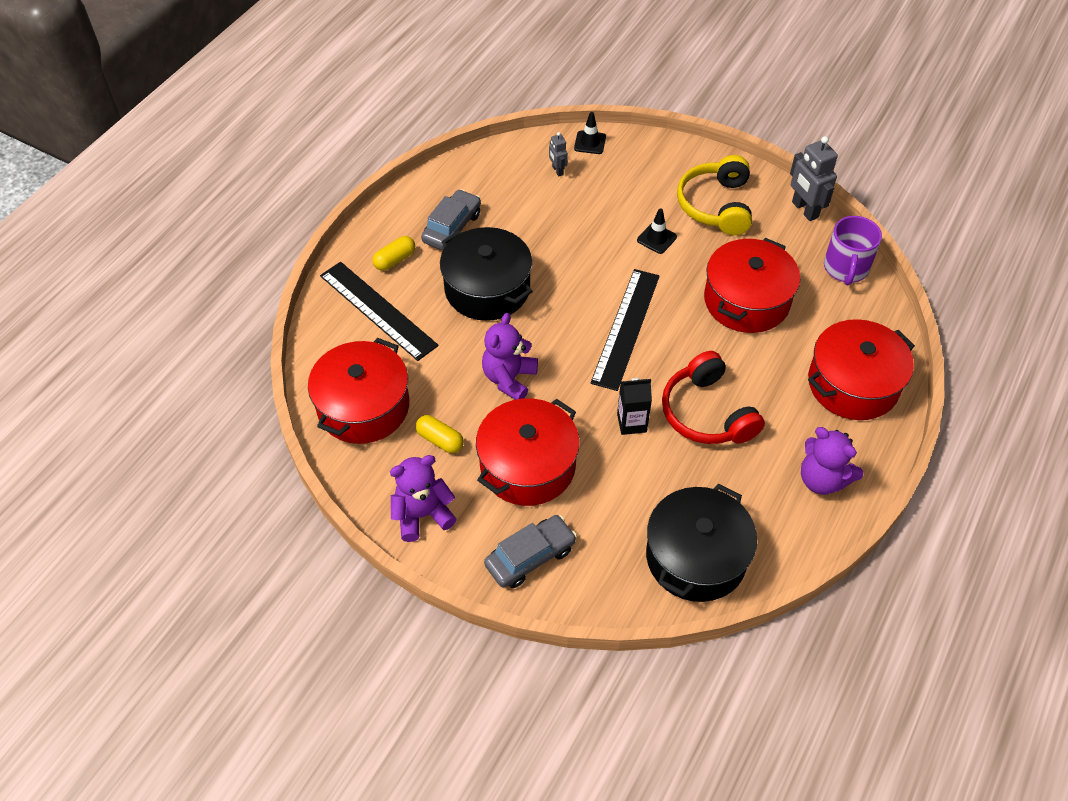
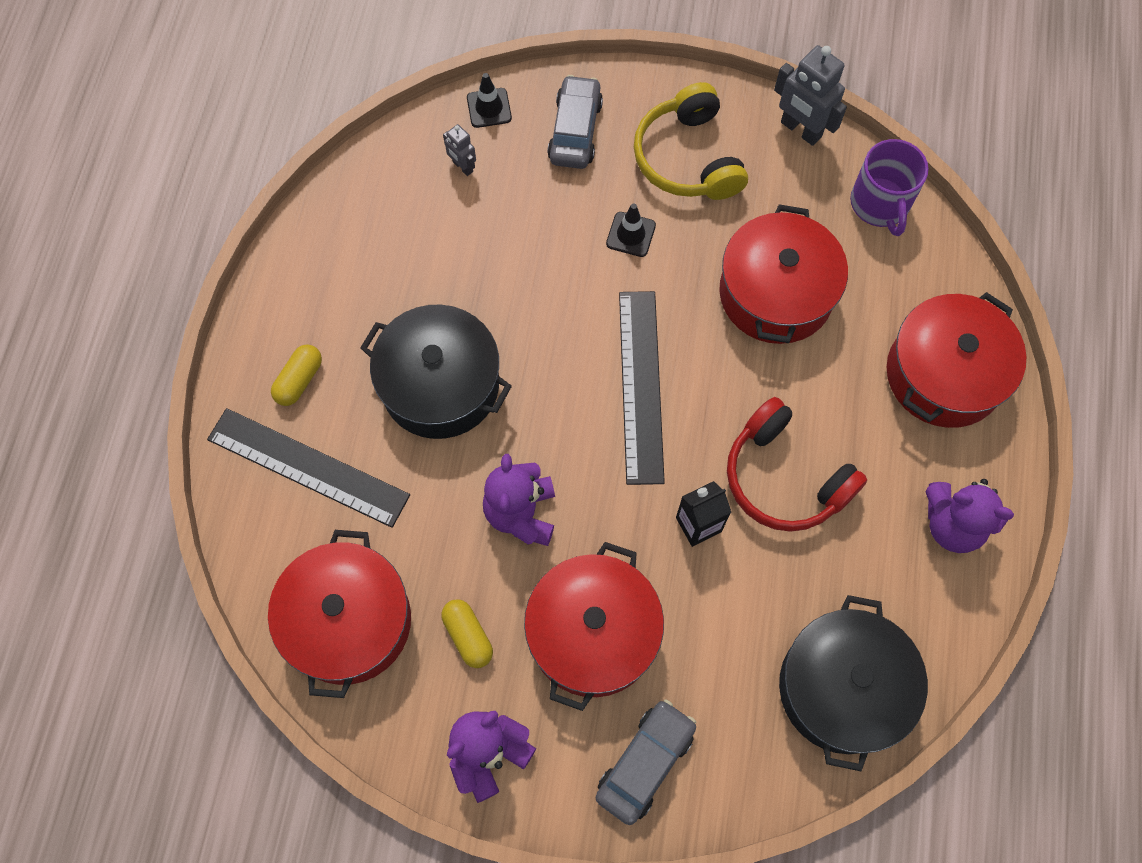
camera: 20 degrees left, 15 degrees up
yellow capsule [416,415,464,453] -> yellow capsule turned 45 degrees clockwise [441,599,493,668]
grey car [421,189,481,250] -> grey car moved to [547,75,603,169]

